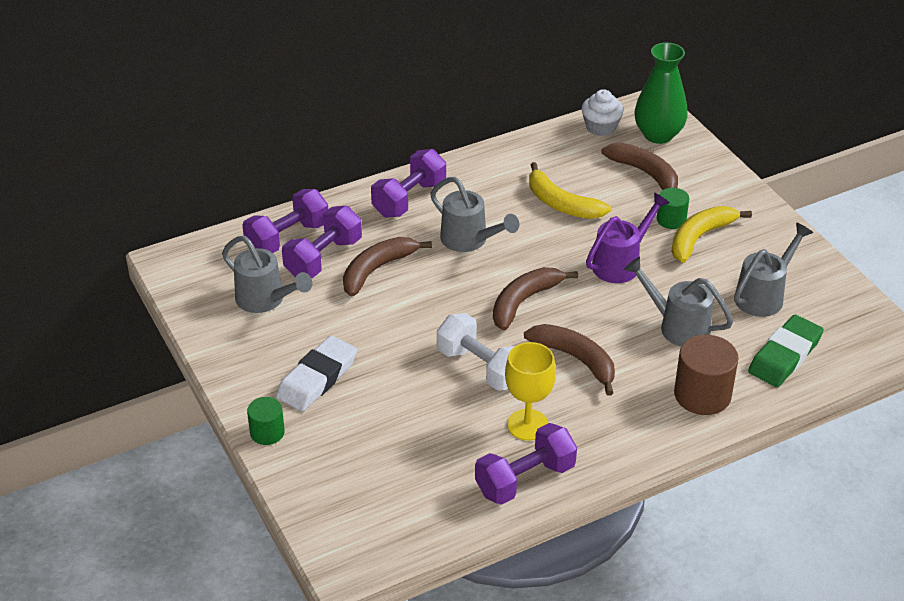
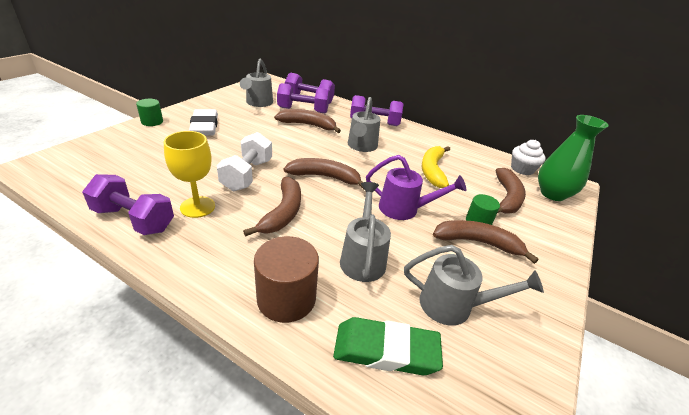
camera: 55 degrees right, 5 degrees down
white eraser [276,336,357,412] -> white eraser turned 75 degrees clockwise [189,109,218,135]
yellow banana [671,206,752,263] -> brown banana [433,220,539,264]

